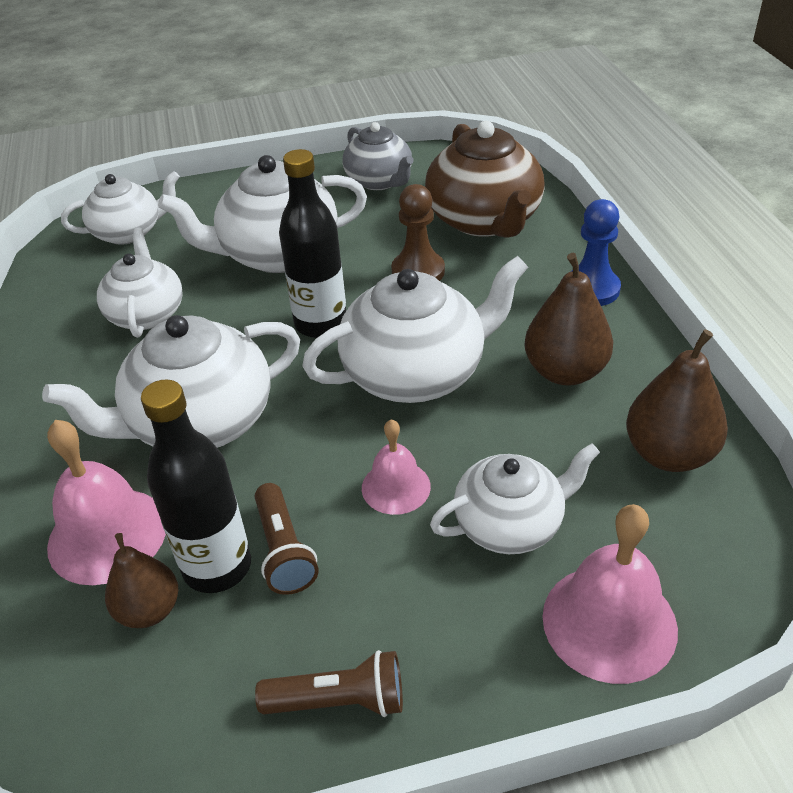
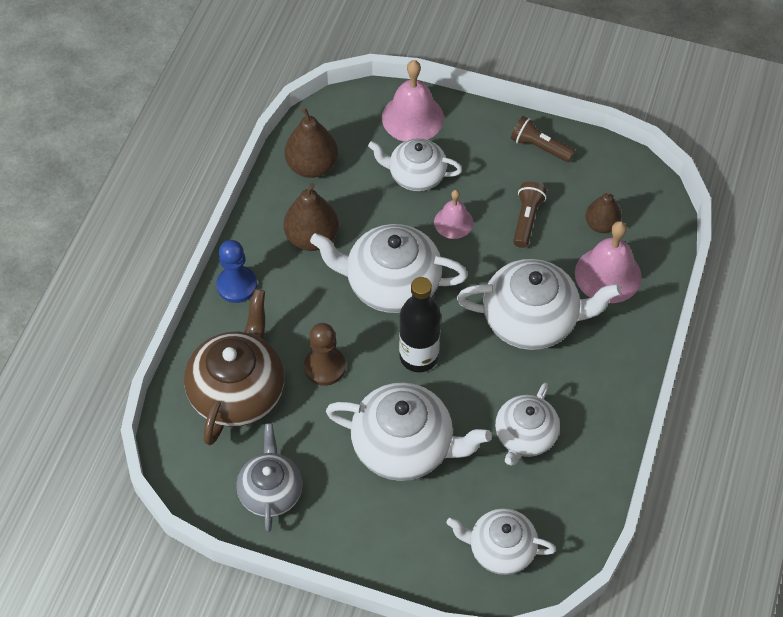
camera: 150 degrees left, 15 degrees up
black bottle [141,379,251,593] -> none

